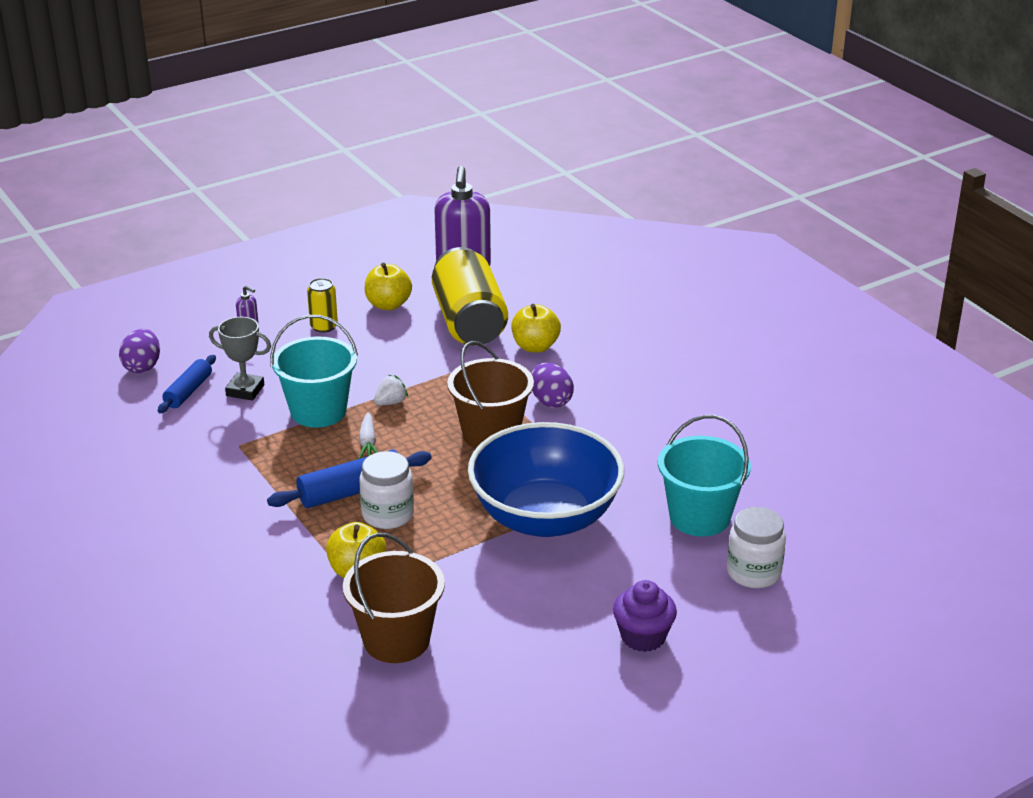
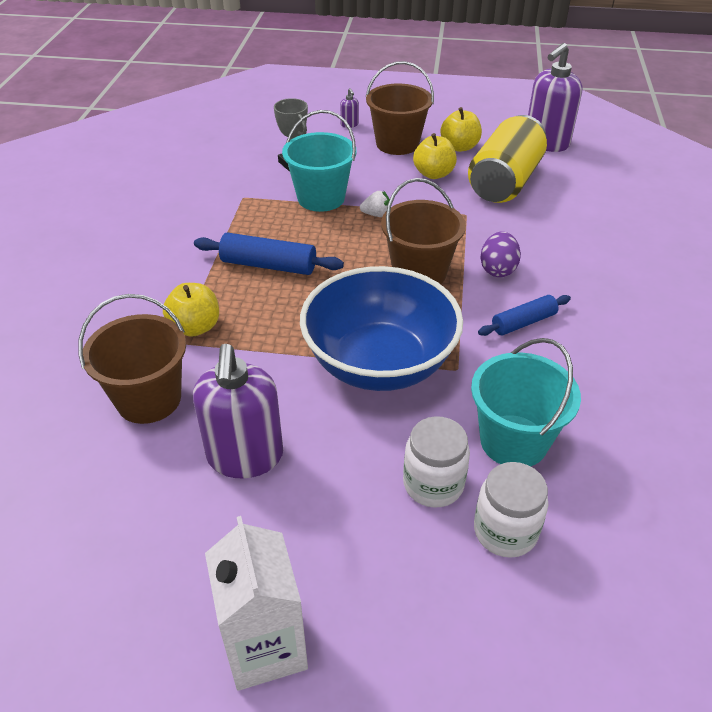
camera: 40 degrees right, 10 degrees up
purple egg [119,329,160,373] -> none
blue rolling pin [158,355,216,413] -> blue rolling pin moved to [478,295,571,336]
yellow can [307,278,338,333] -> brown bucket [366,61,434,155]
white carrot [359,412,378,459] -> none
white jar [359,451,414,529] -> white jar moved to [403,416,470,507]
yellow apple [511,304,561,353] -> yellow apple moved to [413,133,457,179]
purple cupcake [613,580,677,652] -> none
none -> purple soap dispenser [193,344,283,478]
none -> white carton [205,516,308,691]

